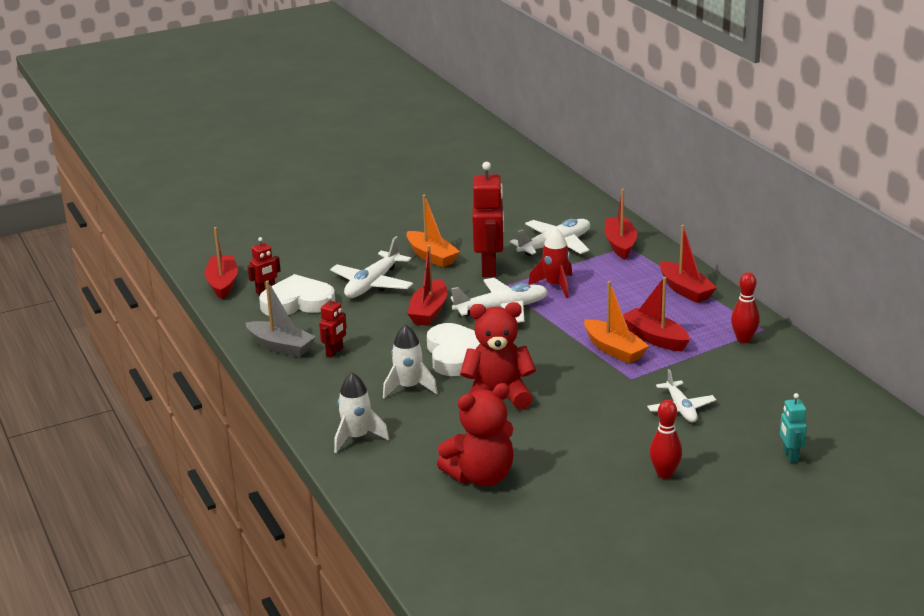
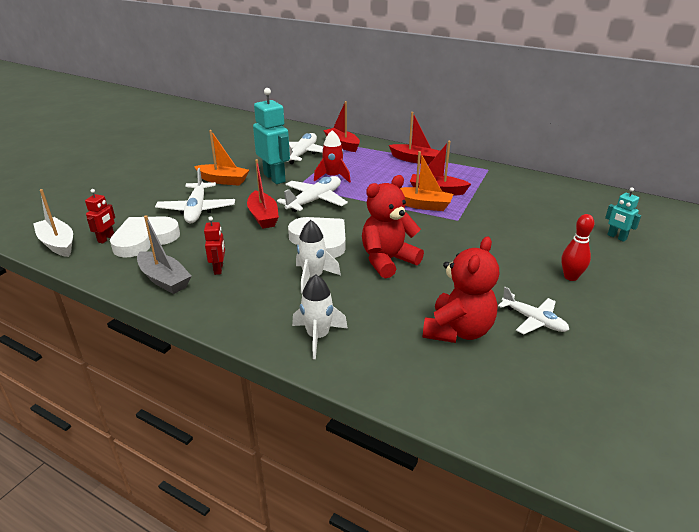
camera: 35 degrees left, 5 degrees up
red boat [204,227,238,300] -> white boat [33,189,73,257]
grey boat [246,280,316,357] -> grey boat turned 45 degrees clockwise [137,215,191,294]
red robot [472,162,504,277] -> turquoise robot [253,88,290,184]
white plane [647,369,716,422] -> white plane moved to [498,287,569,334]
red bowling pin [731,272,760,343] -> none

